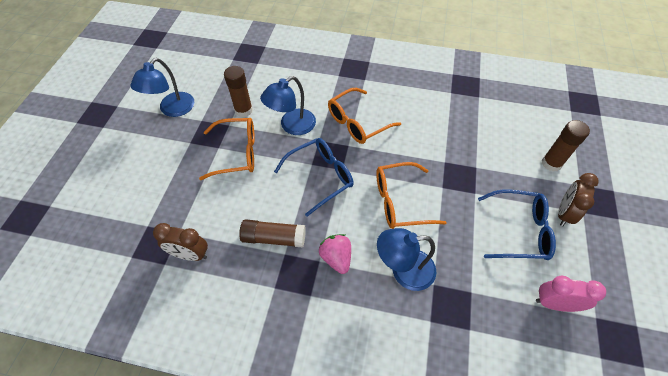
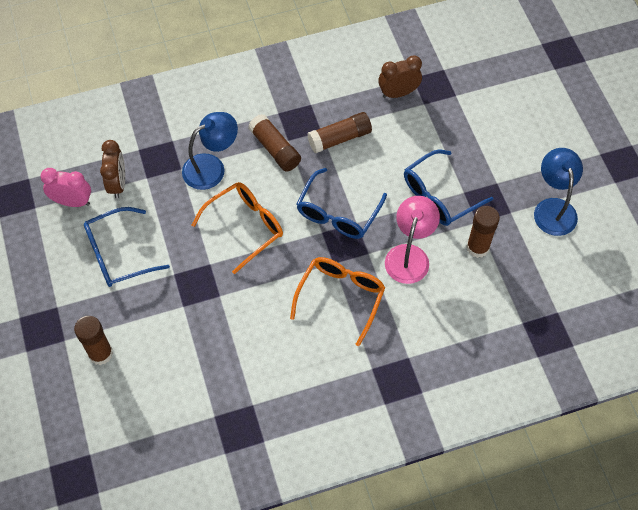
camera: 150 degrees right, 5 degrees up
orange glasses [199,118,255,180] -> blue glasses [404,149,493,226]
blue lamp [260,76,316,135] -> pink lamp [385,196,440,284]
pink strawberry [319,234,351,274] -> brown glue stick [248,114,301,172]
pink clock [536,276,606,312] -> pink clock turned 150 degrees counterclockwise [40,168,91,207]
brown clock [558,173,599,226] -> brown clock moved to [100,140,125,198]

